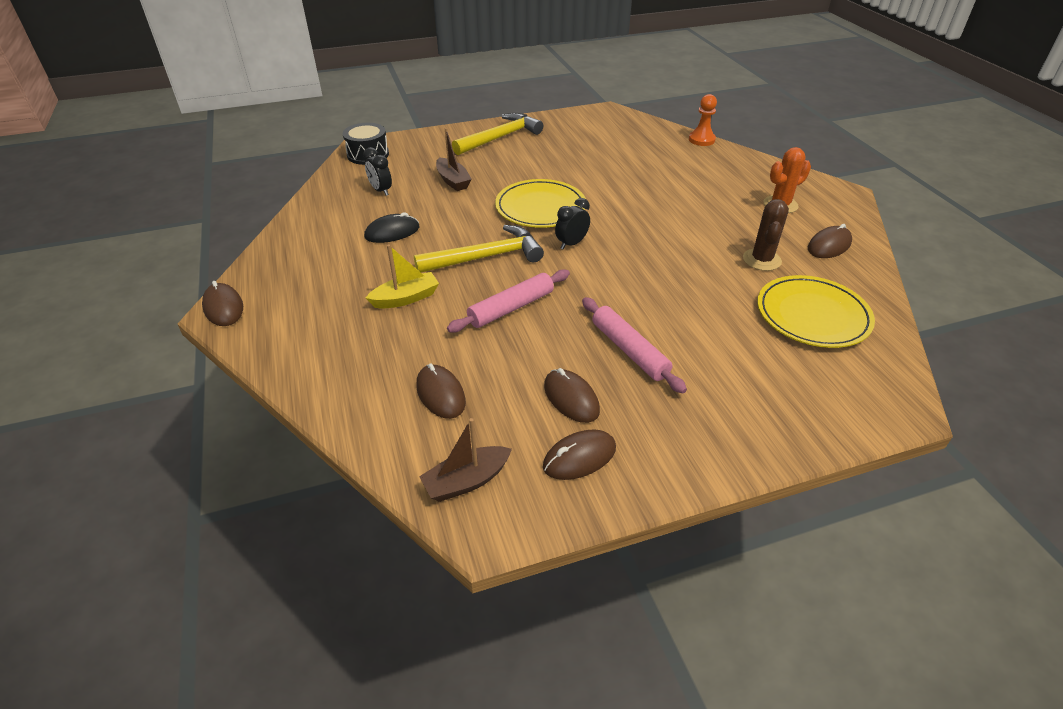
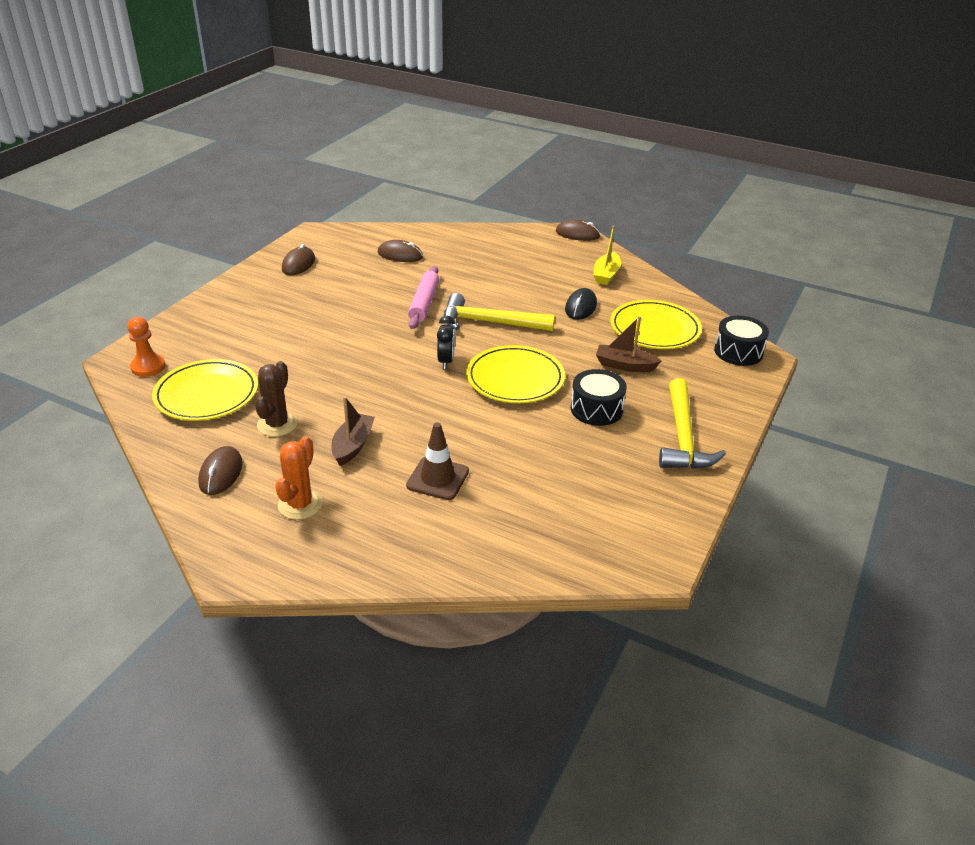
camera: 135 degrees right, 5 degrees down
black clock [363,147,392,196] -> yellow plate [610,300,702,349]
yellow boat [366,244,439,309] -> yellow boat moved to [593,226,621,285]
yellow hammer [414,225,544,273] -> yellow hammer turned 75 degrees clockwise [444,293,555,331]
brown boat [419,418,512,502] -> brown boat moved to [331,396,375,466]
brown mouse [544,368,600,423] -> none
pink rolling pin [582,297,687,393] -> none
orange pawn [689,94,717,146] -> orange pawn moved to [127,317,165,377]
brown cactus [743,199,789,271] -> brown cactus turned 45 degrees clockwise [255,361,297,437]
none -> brown traffic cone [406,422,469,500]
none -> black drum [571,369,627,426]

